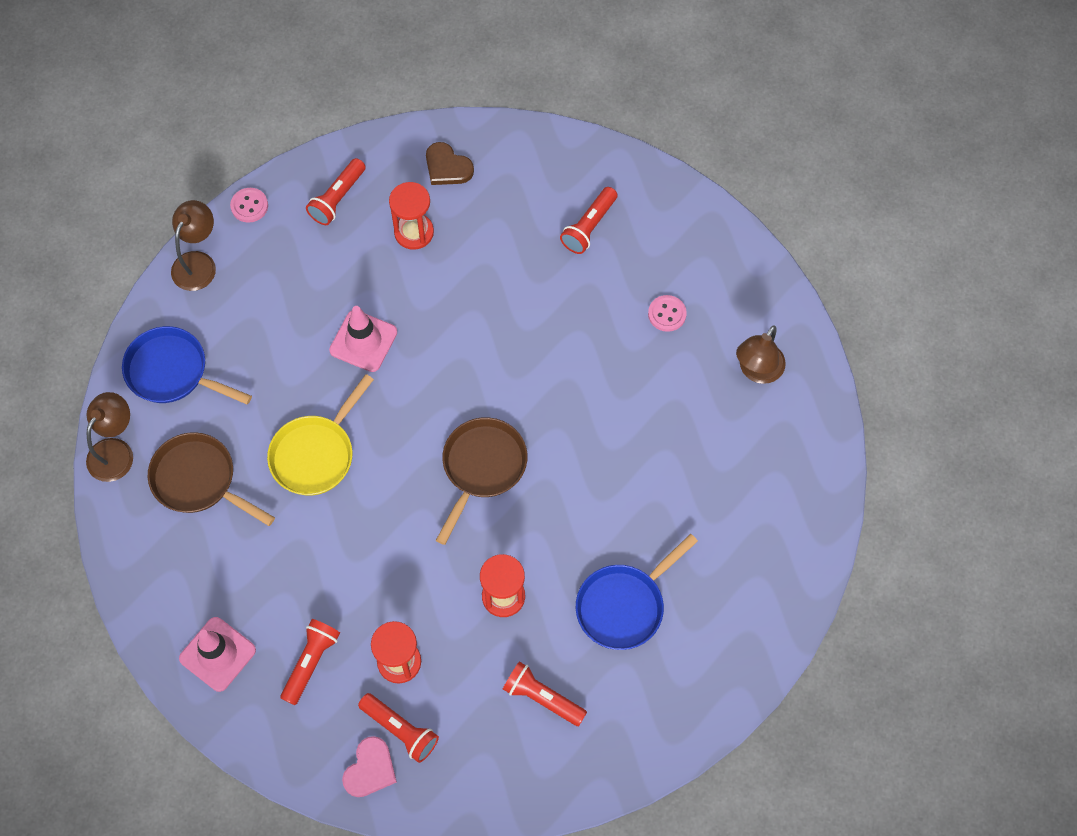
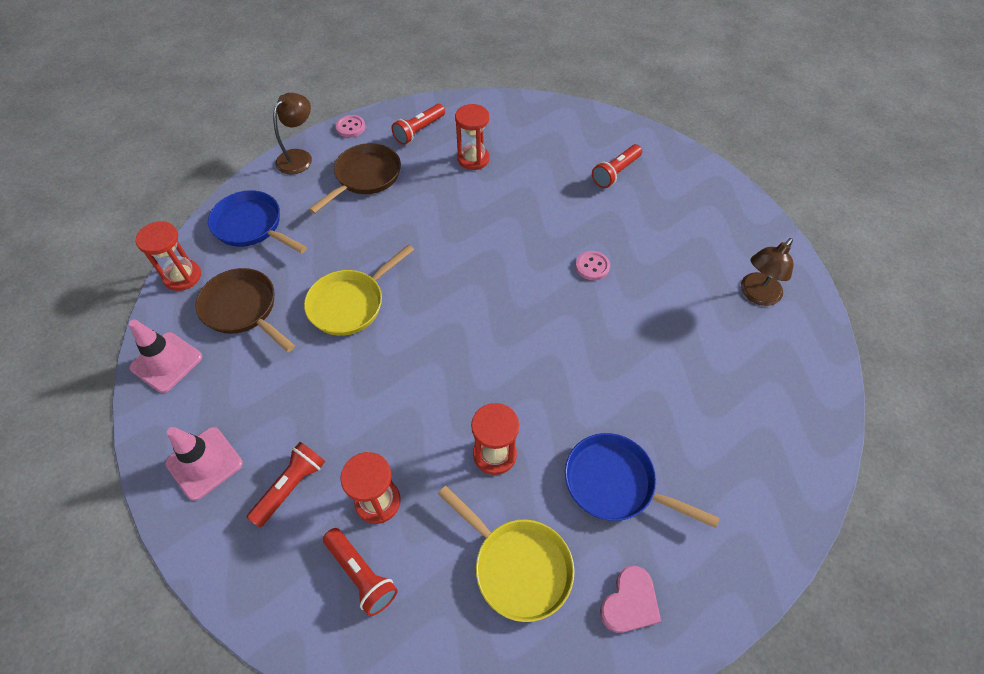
camera: 10 degrees right, 10 degrees down
brown lamp [86,392,133,482] -> red hourglass [135,221,201,291]
pink traffic cone [329,306,397,372] -> pink traffic cone moved to [129,319,202,393]
pink heart [342,736,397,797] -> pink heart moved to [600,566,661,633]
brown heart [426,142,474,185] -> none
brown pan [436,417,527,545] -> brown pan moved to [309,143,401,214]
red flashlight [503,662,587,726] -> yellow pan [438,486,574,622]
blue pan [576,534,698,650] -> blue pan turned 60 degrees clockwise [565,433,719,528]
pink button [648,295,687,332] -> pink button moved to [575,251,610,280]

